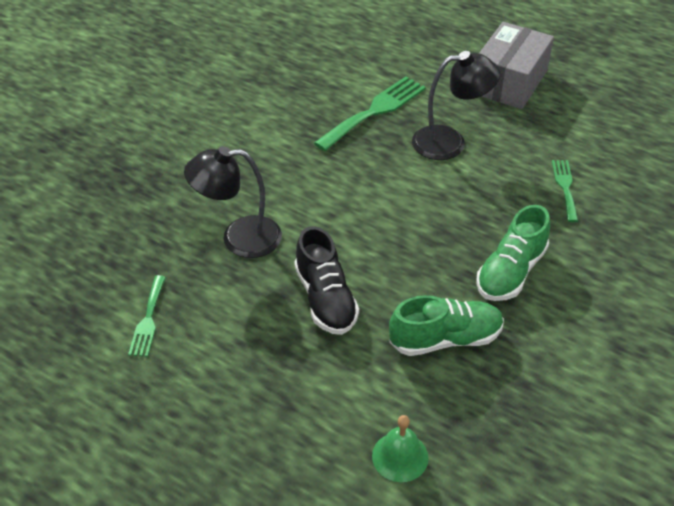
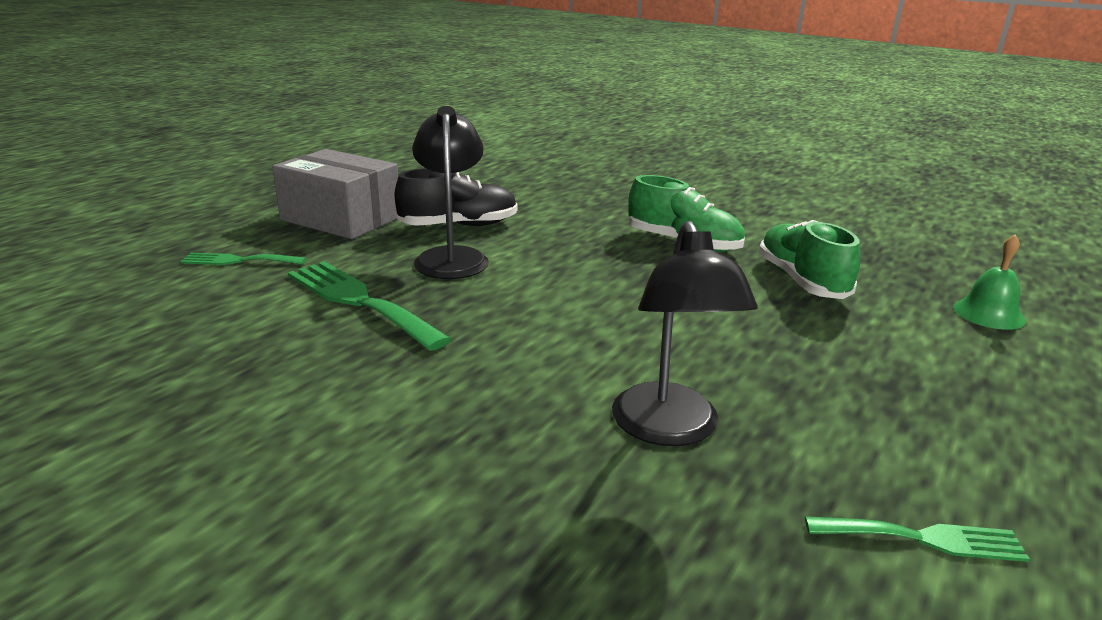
camera: 90 degrees left, 20 degrees down
black shoe [294,226,359,335] -> black shoe moved to [395,168,517,226]
green fork [552,160,578,222] -> green fork moved to [181,253,306,265]

